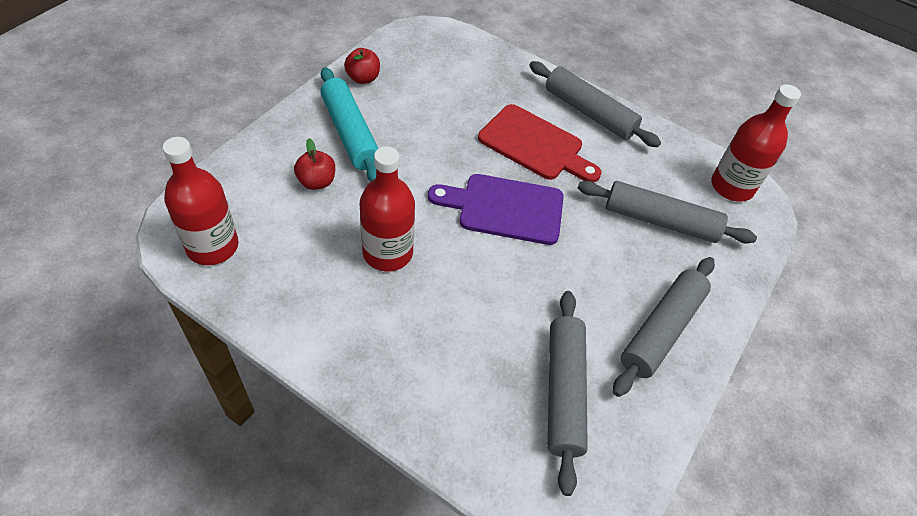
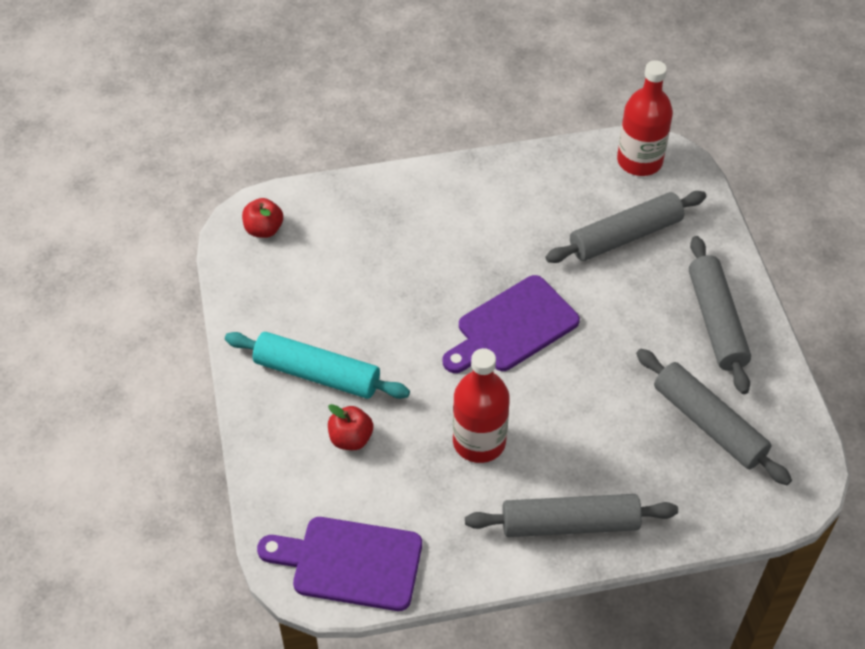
camera: 40 degrees left, 0 degrees up
red bottle [162,137,238,265] -> purple cutting board [257,517,422,611]
red apple [344,48,380,84] -> red apple moved to [242,198,283,238]
red cutting board [478,104,601,183] -> none
grey rolling pin [529,61,661,147] -> grey rolling pin moved to [465,494,678,537]

